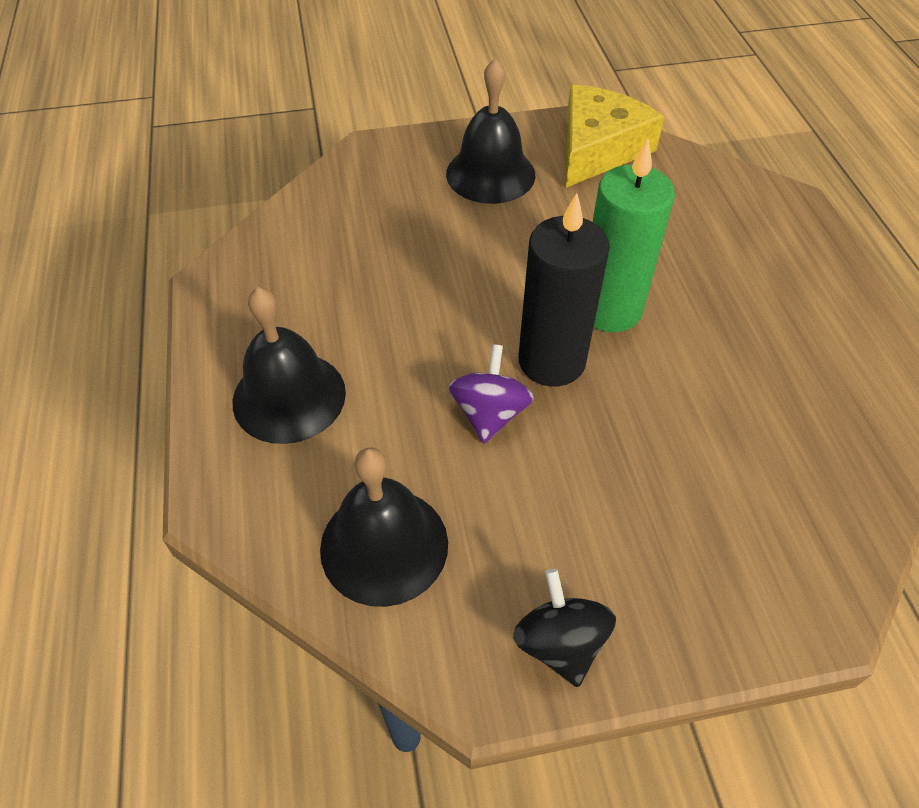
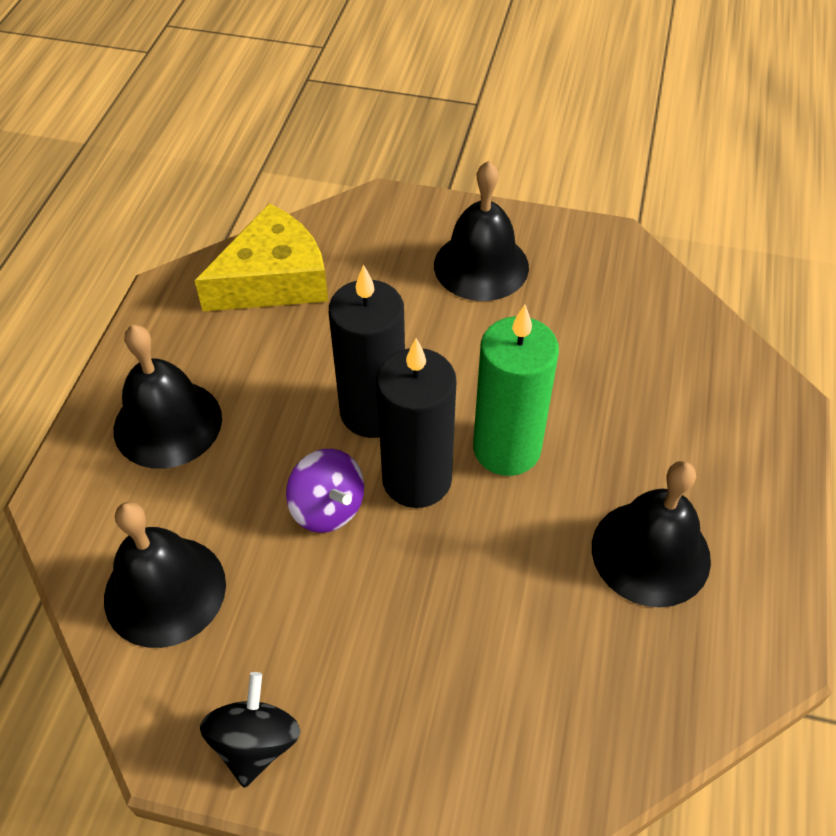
camera: 25 degrees right, 0 degrees up
purple spinning top [449,344,534,444] -> purple spinning top turned 105 degrees clockwise [286,449,364,533]
yellow cheese [566,84,664,188] -> yellow cheese moved to [194,204,328,311]
none -> black candle [329,265,405,438]
none -> black bell [592,461,711,608]

